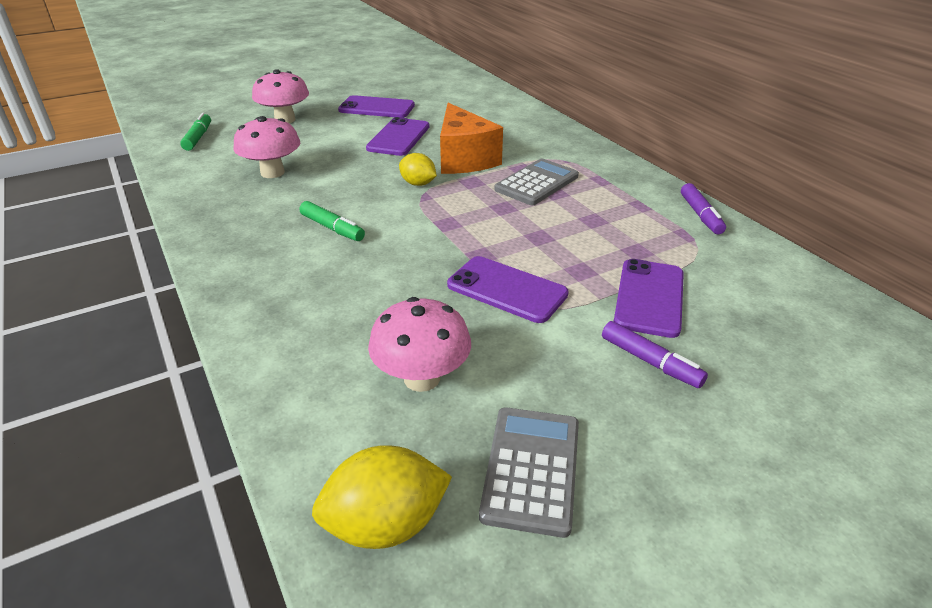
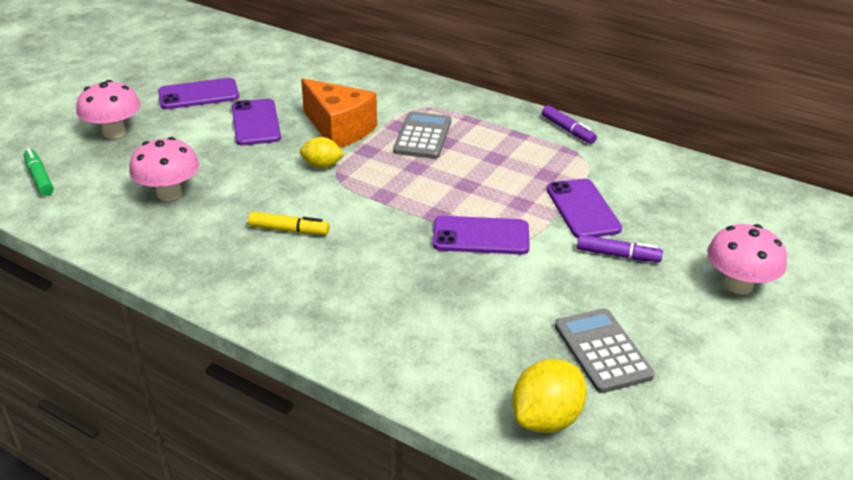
camera: 30 degrees left, 0 degrees up
green marker [300,201,365,241] -> yellow marker [248,212,330,235]
pink mushroom [368,297,471,392] -> pink mushroom moved to [707,224,787,294]

